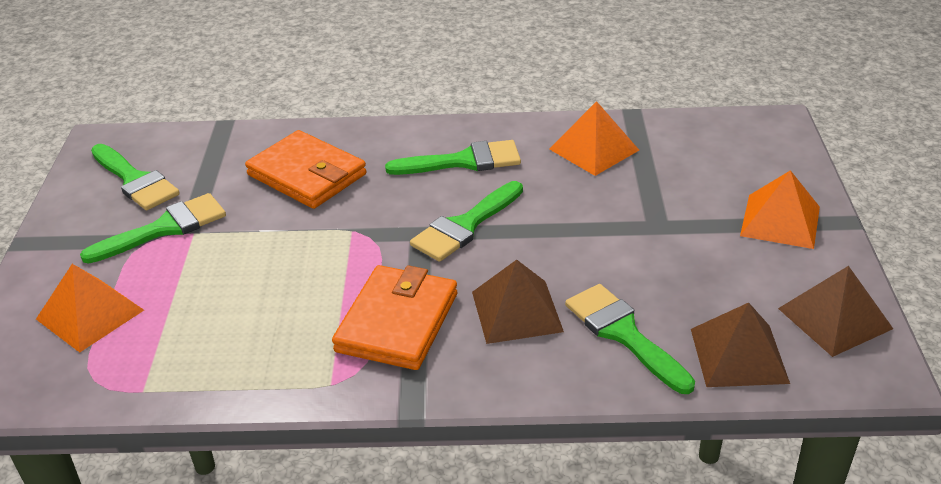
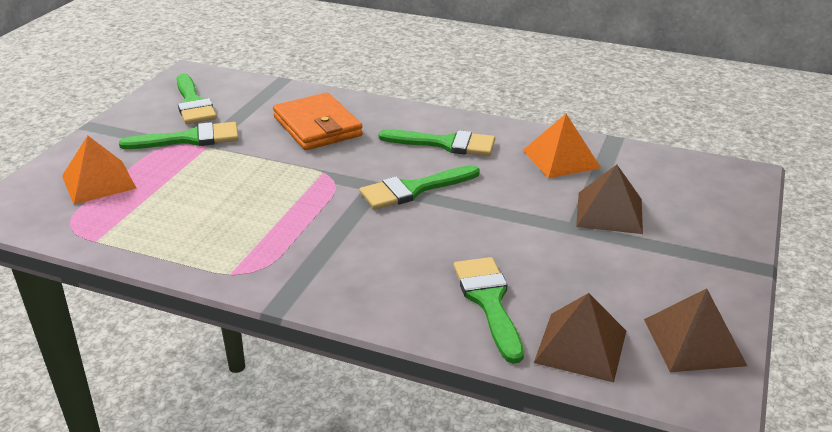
camera: 20 degrees right, 5 degrees down
orange wallet [332,265,457,370] -> none
brown pyramid [472,260,564,344] -> brown pyramid moved to [576,164,643,234]
orange pyramid [740,170,820,249] -> none

